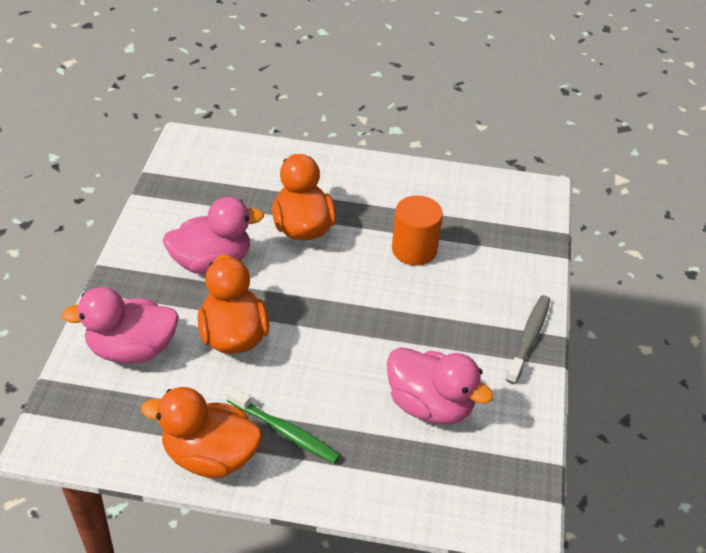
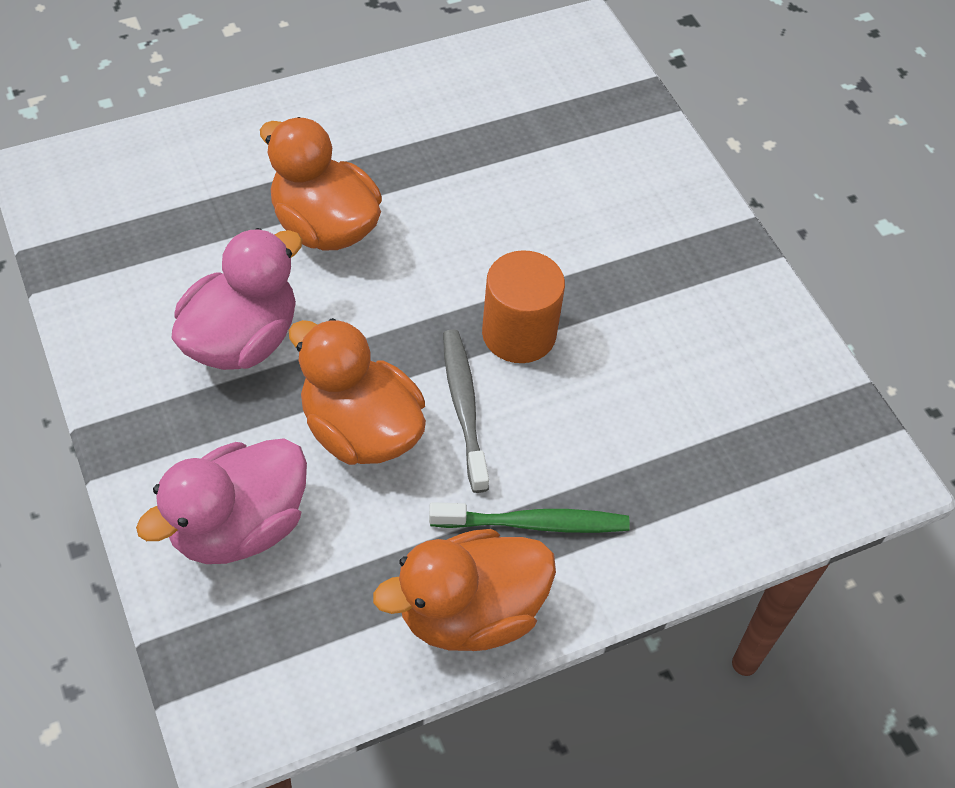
camera: 35 degrees left, 10 degrees up
pink duck [387,347,494,424] -> none
orange cylinder [392,196,443,266] -> orange cylinder moved to [482,250,565,363]
grey toothbrush [506,295,550,384] -> grey toothbrush moved to [443,329,489,493]

